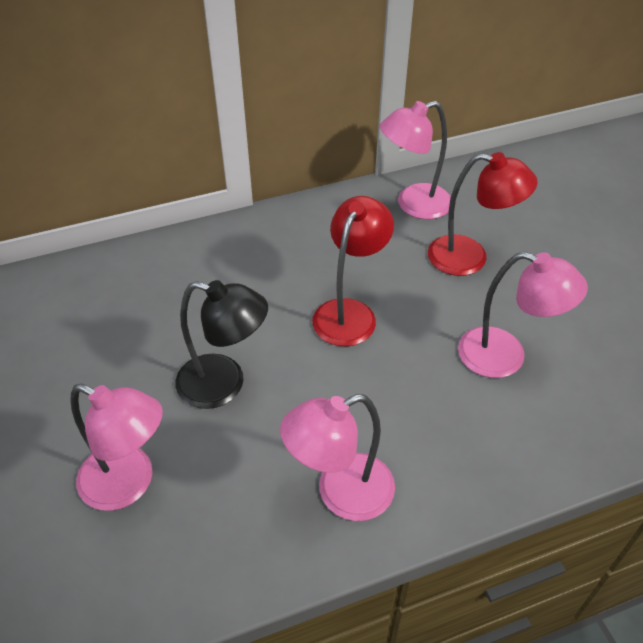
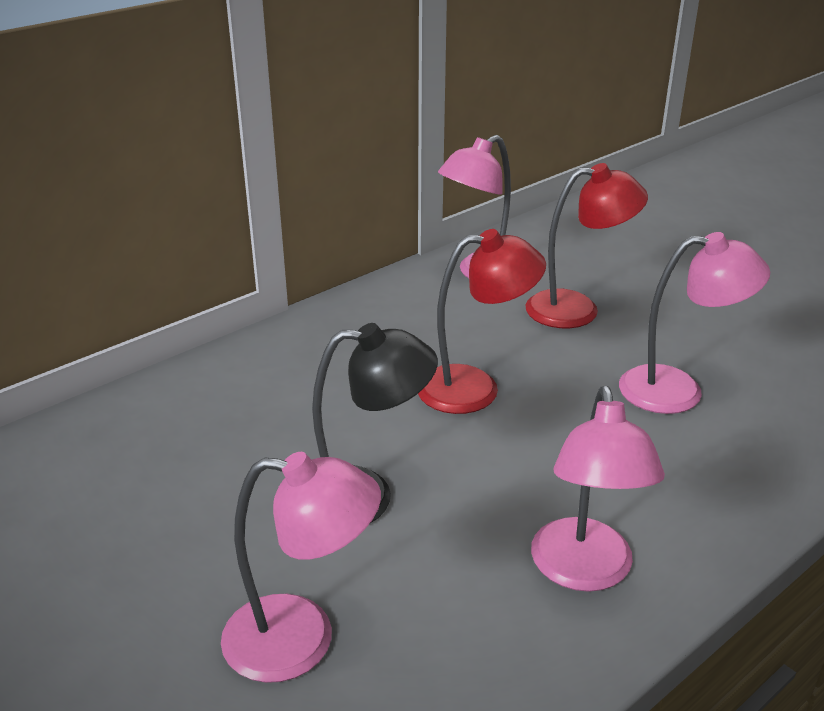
camera: 20 degrees left, 15 degrees down
pink lamp [280,394,395,521] -> pink lamp turned 45 degrees counterclockwise [531,386,665,592]
red lamp [312,196,394,346] -> red lamp turned 75 degrees clockwise [418,229,546,414]

